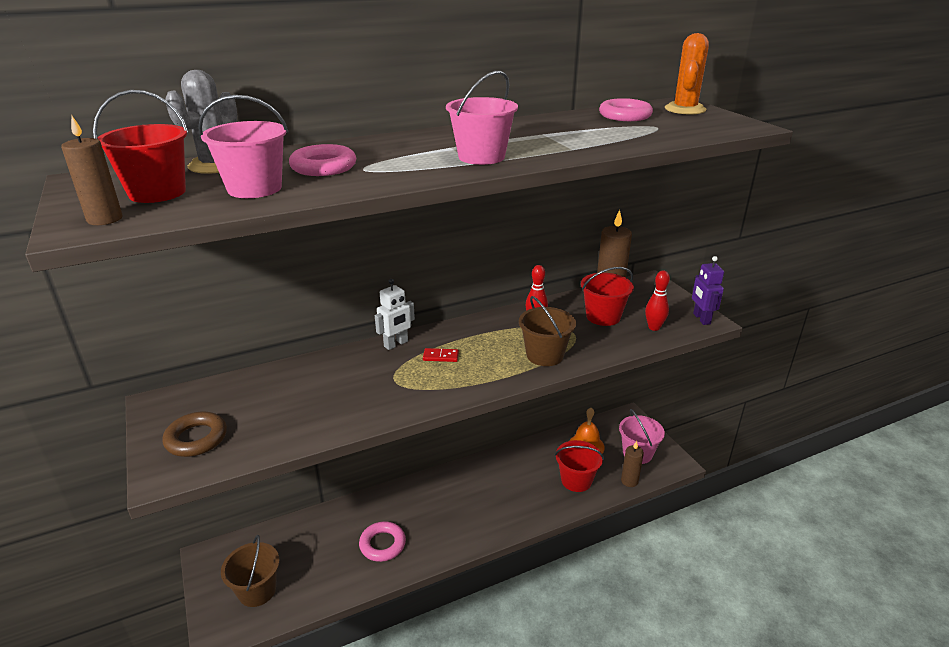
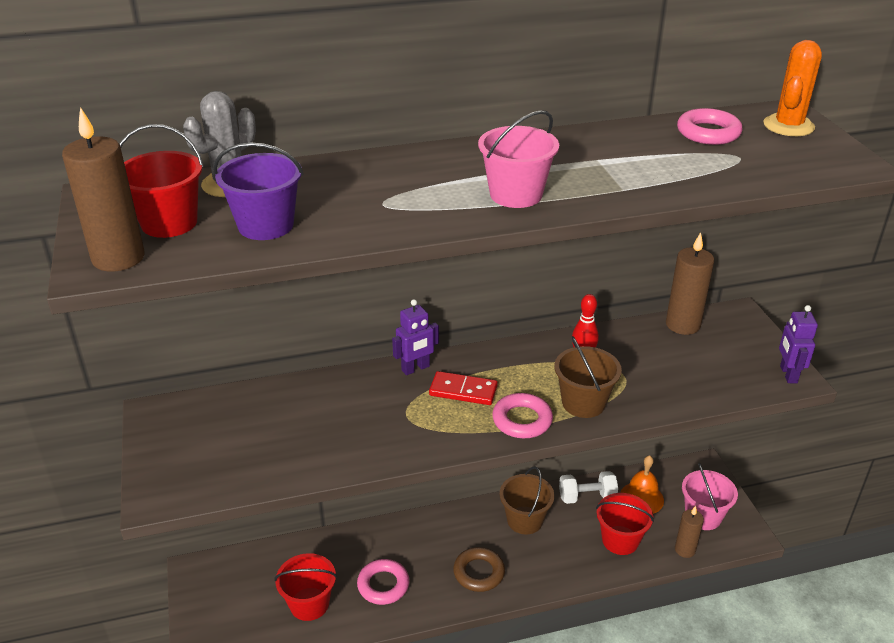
camera: 10 degrees right, 5 degrees up
brown candle [61,116,122,225] -> brown candle [62,107,145,272], size x1.58
brown ring [162,412,227,457] -> brown ring moved to [453,547,505,592]
pink bucket [198,95,288,198] -> purple bucket [213,143,304,240]
brown bucket [221,535,279,607] -> brown bucket moved to [500,466,554,535]
pink ring [289,144,356,176] -> pink ring moved to [492,393,553,438]
white robot [375,279,415,350] -> purple robot [392,299,439,375]
red domino [423,348,459,362] -> red domino [429,371,498,405], size x1.61
red bucket [581,267,634,326] -> red bucket moved to [274,553,337,621]
red bowling pin [645,270,670,331] -> none
none -> white dumbbell [559,471,618,504]

